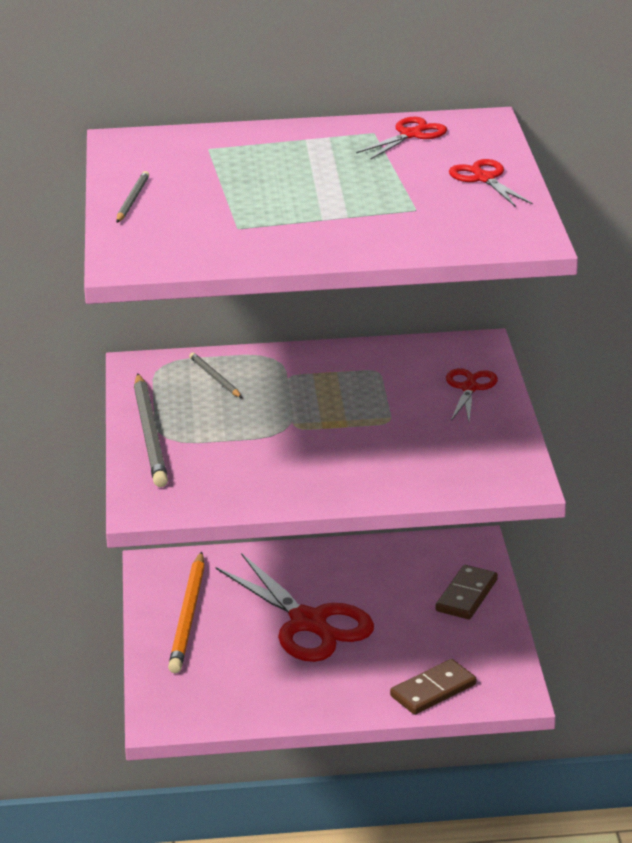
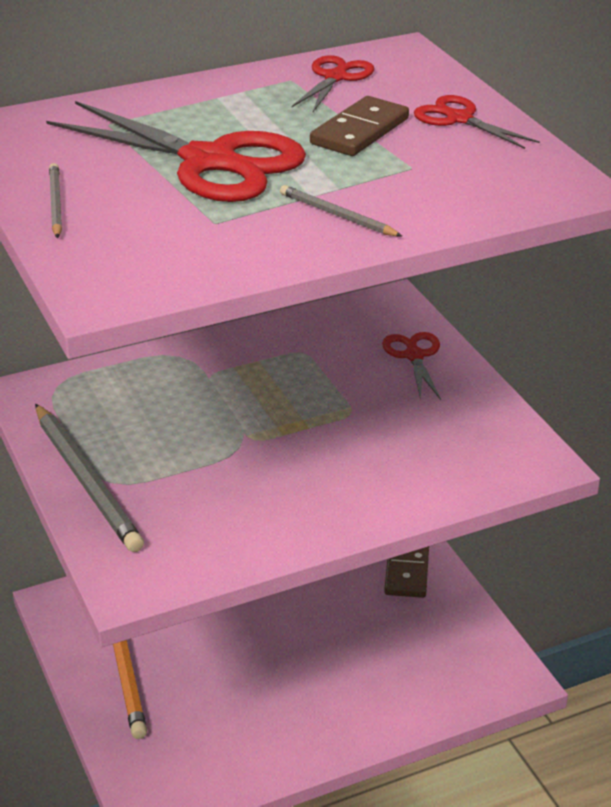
camera: 20 degrees left, 5 degrees up
grey pencil [189,352,242,398] -> grey pencil moved to [280,185,402,236]
red scissors [216,553,374,662] -> red scissors moved to [46,101,306,202]
brown domino [390,659,476,715] -> brown domino moved to [310,96,409,156]

